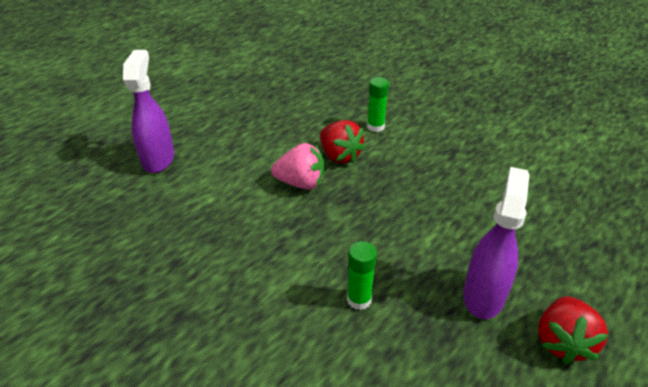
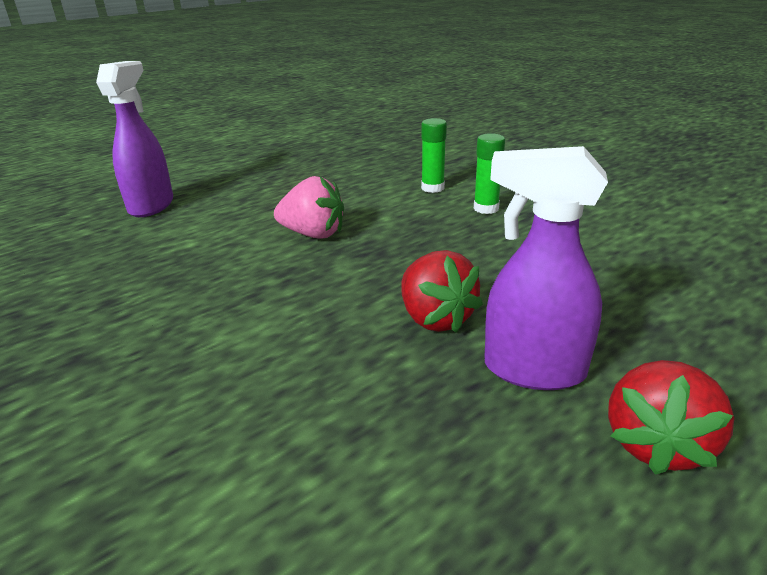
camera: 10 degrees right, 10 degrees down
red strawberry [320,120,365,164] -> red strawberry moved to [401,250,483,333]
green glue stick [347,241,377,310] -> green glue stick moved to [474,133,505,214]
purple spray bottle [463,167,529,319] -> purple spray bottle turned 105 degrees counterclockwise [484,146,608,390]

